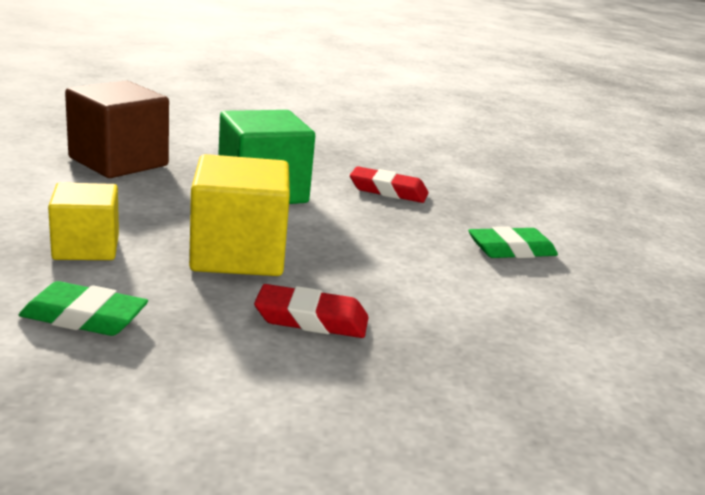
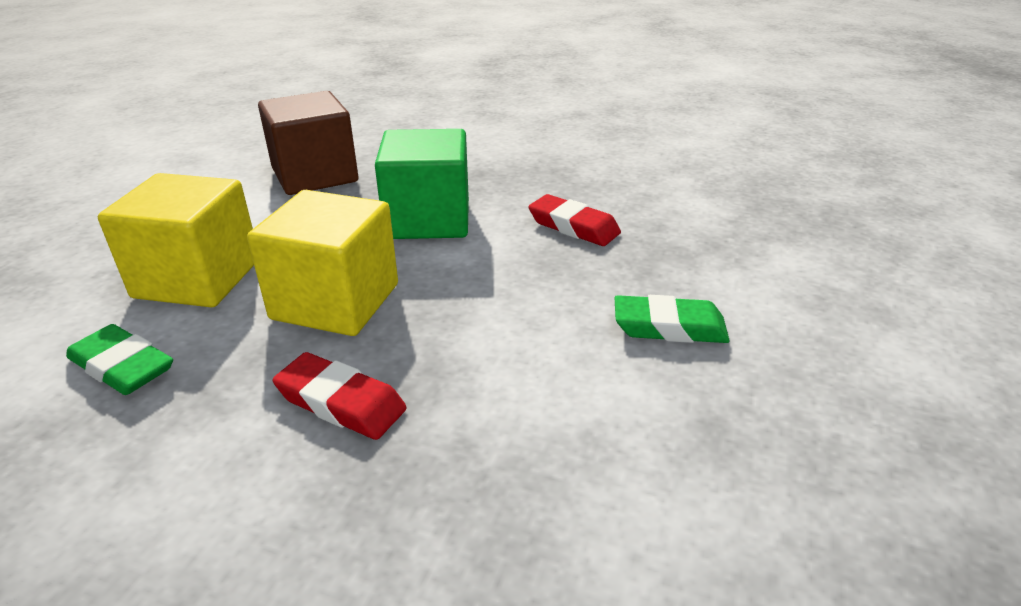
camera: 25 degrees right, 10 degrees up
yellow cube [48,182,119,260] -> yellow cube [98,173,254,307], size x1.56

